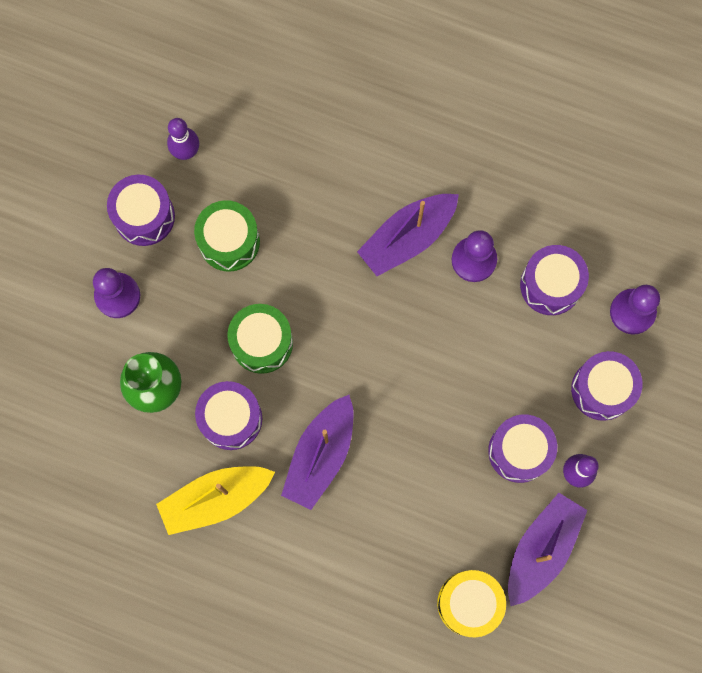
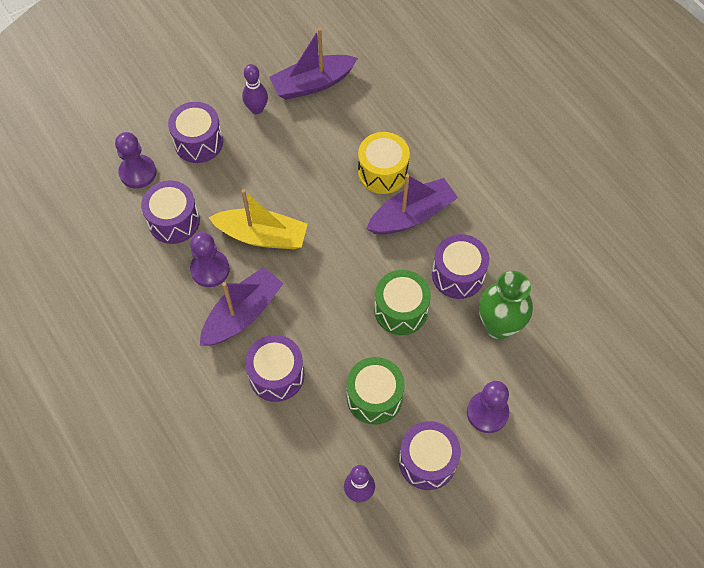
camera: 145 degrees left, 15 degrees down
yellow boat [156,466,275,535] -> yellow boat moved to [208,189,308,249]
purple boat [357,194,459,276] -> purple boat turned 45 degrees counterclockwise [200,267,284,346]
yellow drum [437,570,506,637] -> yellow drum moved to [358,132,410,194]
purple drum [488,414,557,483] -> purple drum moved to [245,335,304,402]

